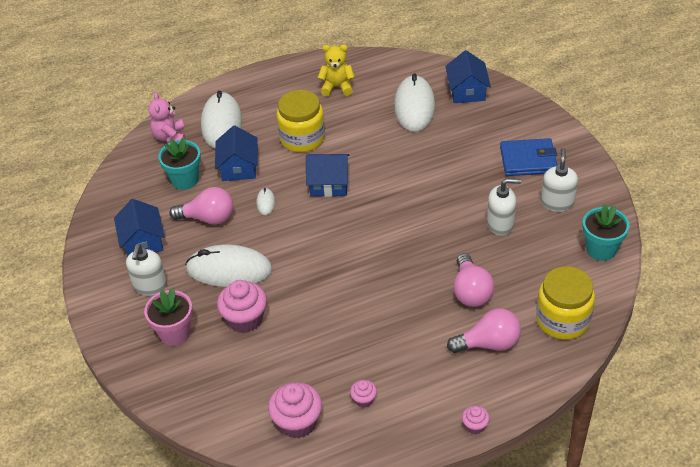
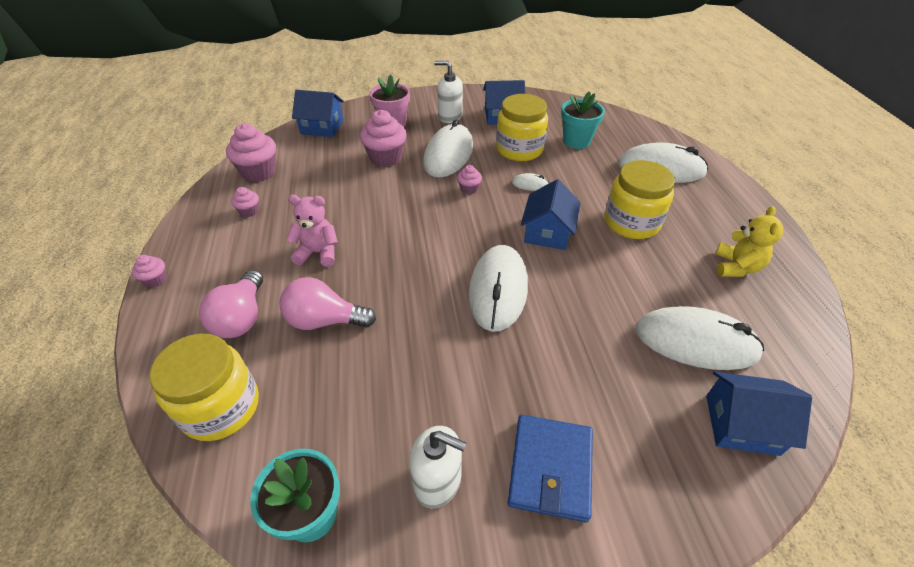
camera: 100 degrees right, 0 degrees up
pink teddy bear [148,92,185,143] -> pink teddy bear moved to [286,195,338,267]
pink light bulb [169,187,233,225] -> yellow jar [496,94,548,161]
blue house [215,125,258,181] -> blue house moved to [292,90,344,137]
white soap dispenser [487,179,521,236] -> none
none -> pink cupcake [457,165,482,194]
none -> white mouse [469,245,528,332]

